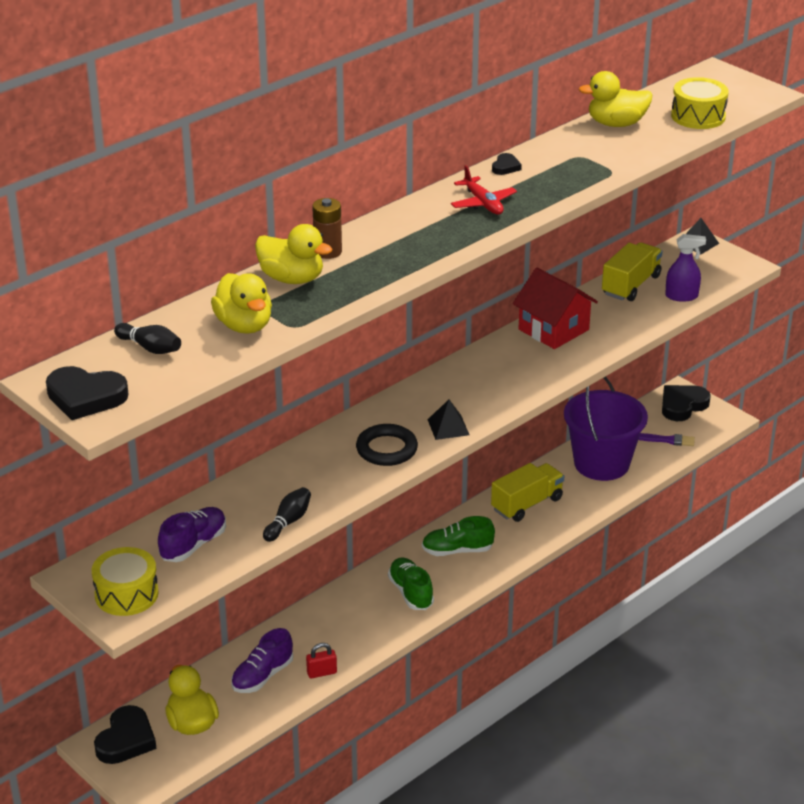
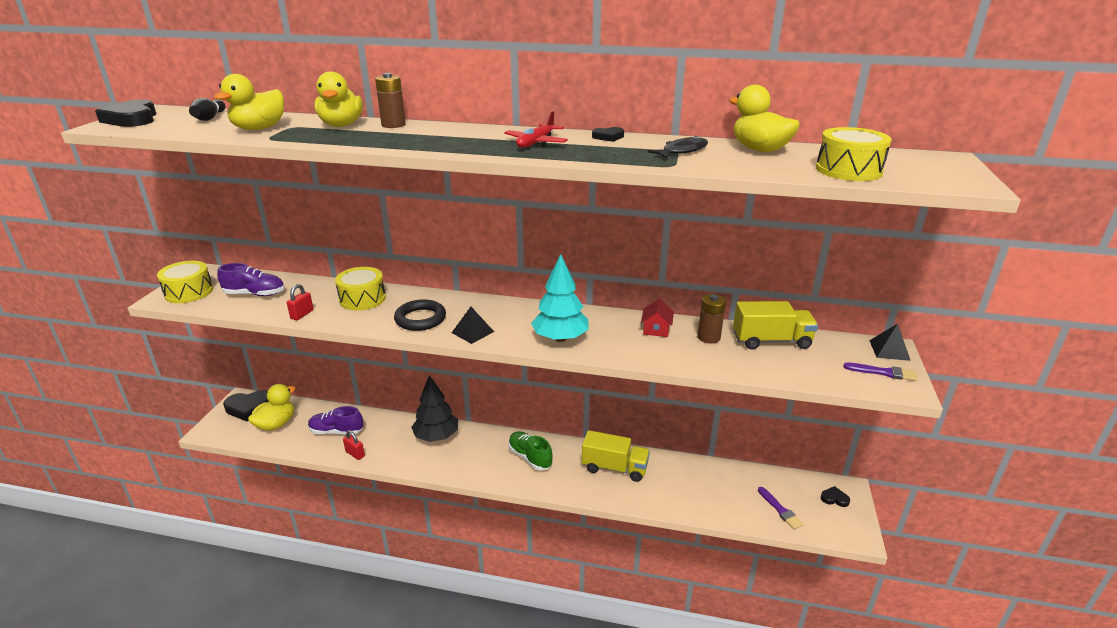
camera: 55 degrees right, 5 degrees down
black bowling pin [263,487,311,542] -> red padlock [287,284,314,320]
green shoe [388,557,434,610] -> none
red house [513,268,598,349] -> red house [641,299,674,337], size x0.51
purple bucket [564,376,648,481] -> none
black heart [662,385,711,421] -> black heart [820,486,850,507], size x0.50
purple spray bottle [665,234,706,302] -> none
none -> yellow drum [335,267,386,310]
none -> black tree [411,375,458,442]
none -> turquoise tree [531,254,588,342]
none -> black fish [647,136,708,158]
none -> brown battery [697,294,726,344]
none -> purple brush [843,363,918,381]

